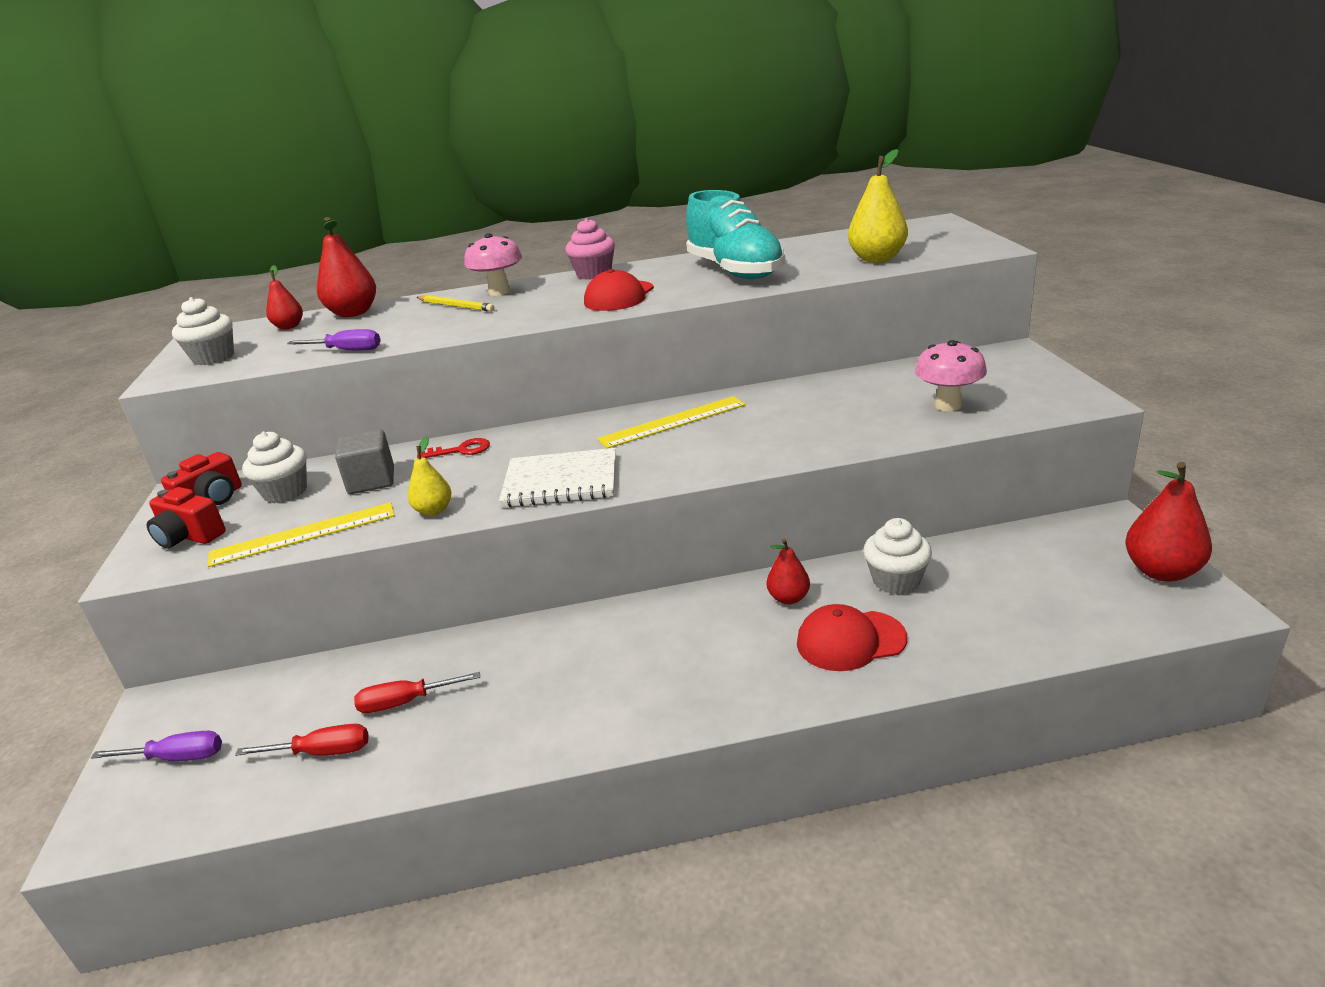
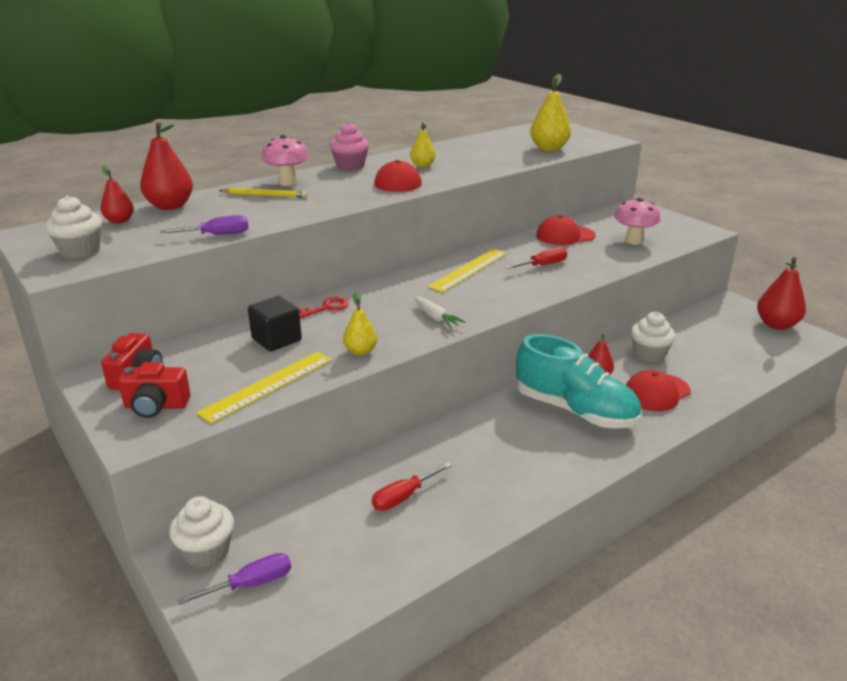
camera: 30 degrees left, 0 degrees up
red screwdriver [235,724,369,756] -> red screwdriver moved to [506,247,567,269]
white cupcake [242,431,307,503] -> white cupcake moved to [169,496,234,568]
grey cube [335,429,394,494] -> black cube [248,296,302,352]
white notebook [499,448,616,507] -> white carrot [414,297,465,328]
turquoise shoe [686,190,785,279] -> turquoise shoe moved to [516,334,641,429]
none -> yellow pear [410,123,435,167]
none -> red cap [536,215,595,245]

